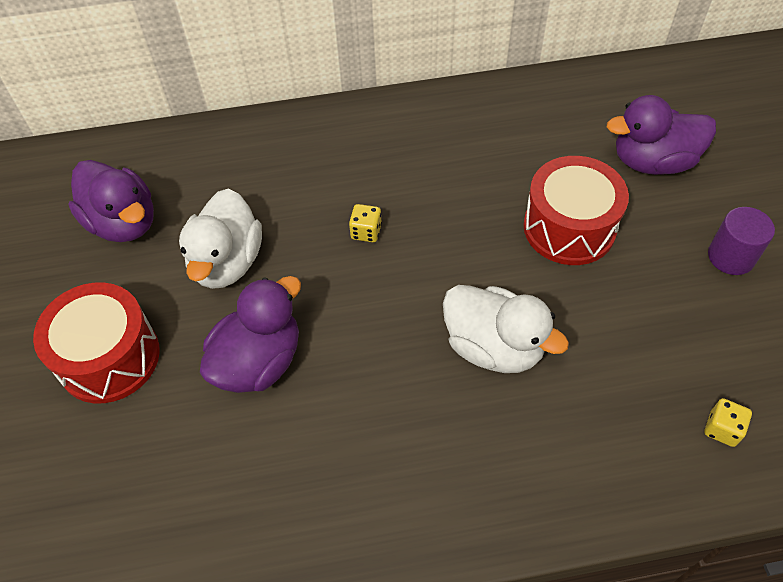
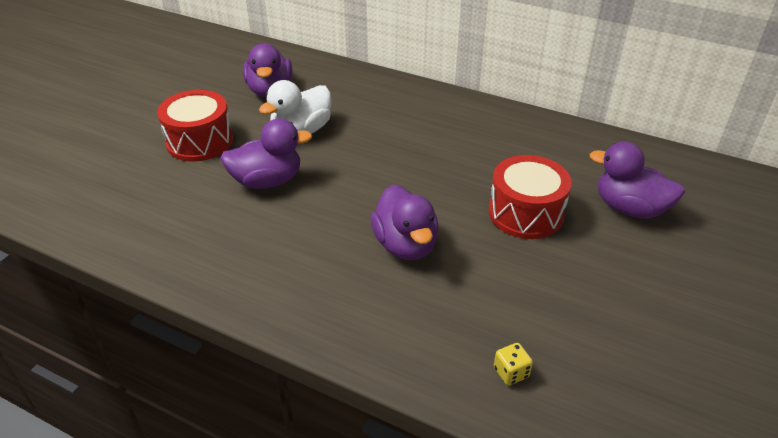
camera: 35 degrees right, 15 degrees down
yellow dice [349,204,382,242] -> none
white duck [443,285,569,373] -> purple duck [371,184,439,260]
purple cylinder [708,207,775,275] -> none

